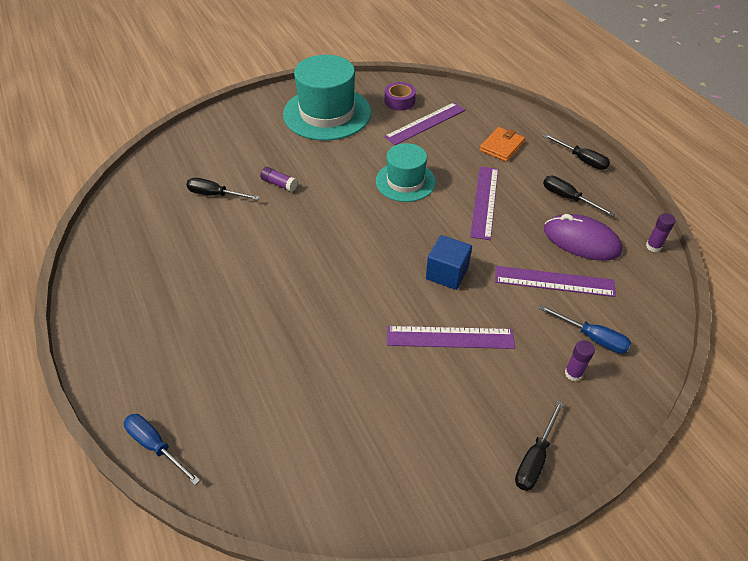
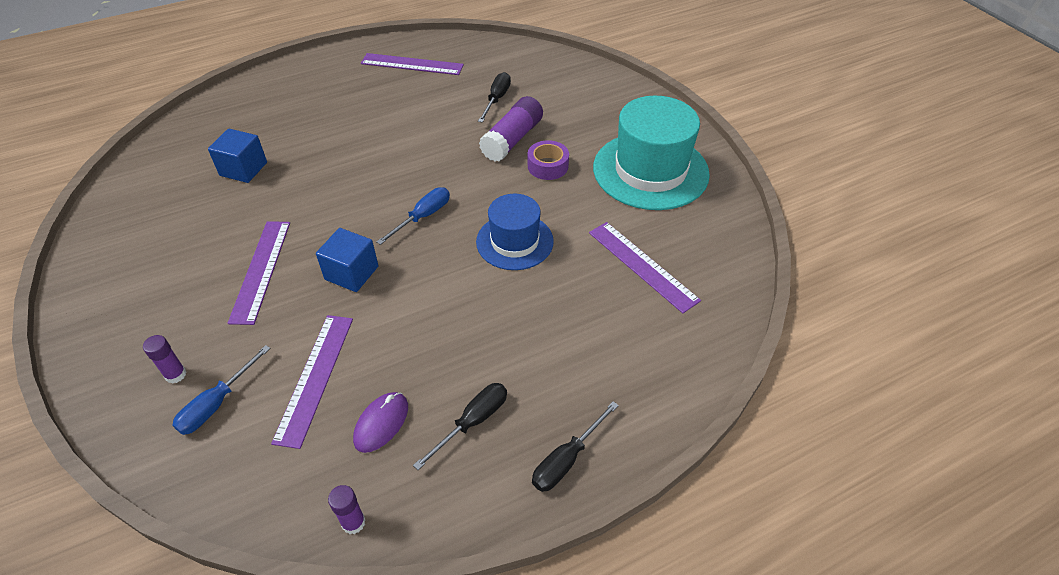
camera: 90 degrees right, 0 degrees up
blue screwdriver [124,414,200,485] -> blue screwdriver moved to [376,187,450,245]
purple glue stick [260,167,298,192] -> purple glue stick [479,96,543,162], size x1.88
turquoise hat [376,143,436,202] -> blue hat [476,194,554,270]
purple tape [384,82,416,111] -> purple tape moved to [528,140,569,180]
purple ruler [470,166,498,240] -> purple ruler moved to [361,53,464,75]
orange wallet [479,127,525,162] -> none
black screwdriver [515,400,564,491] -> none
purple mouse [544,214,622,261] -> purple mouse [353,392,408,453], size x0.63
none -> blue cube [208,129,267,183]

